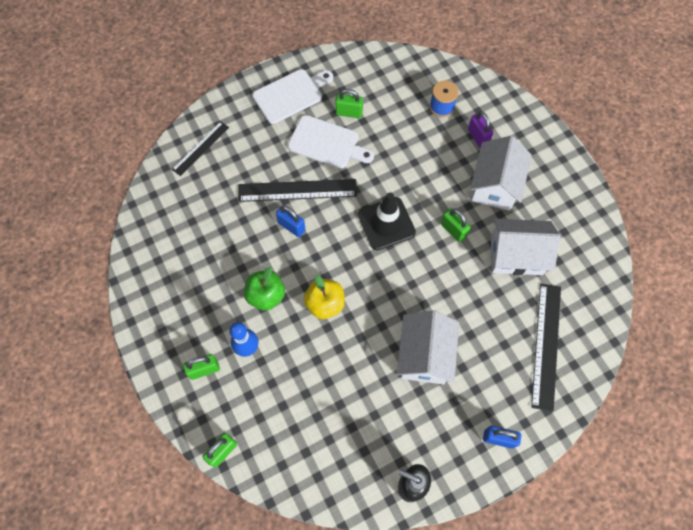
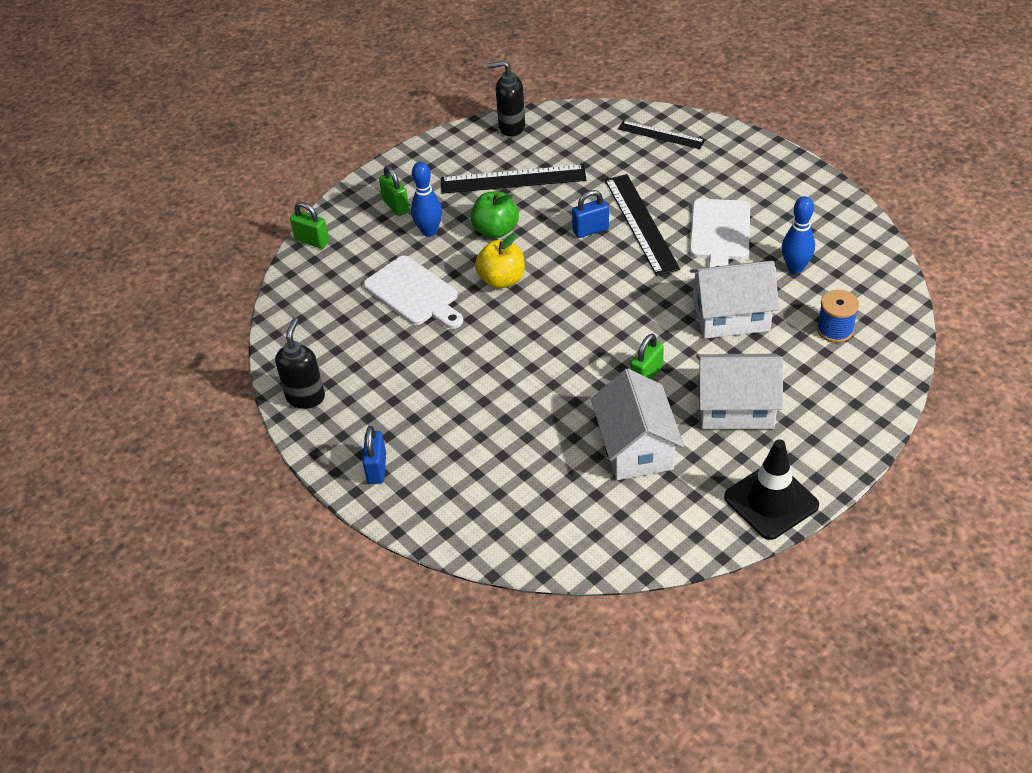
camera: 80 degrees right, 20 degrees down
white cutting board [252,69,333,124] -> white cutting board moved to [363,255,463,329]
blue padlock [276,205,306,237] -> blue padlock turned 45 degrees clockwise [572,190,609,238]
green padlock [335,89,363,118] -> none
black traffic cone [358,193,416,250] -> black traffic cone moved to [724,439,819,540]
white house [397,310,459,385] -> white house moved to [690,261,779,339]
purple padlock [468,111,493,148] -> none
black ruler [531,284,561,412] -> black ruler moved to [441,165,586,194]
none -> black soap dispenser [488,61,525,137]
none -> blue bowling pin [782,196,815,273]

